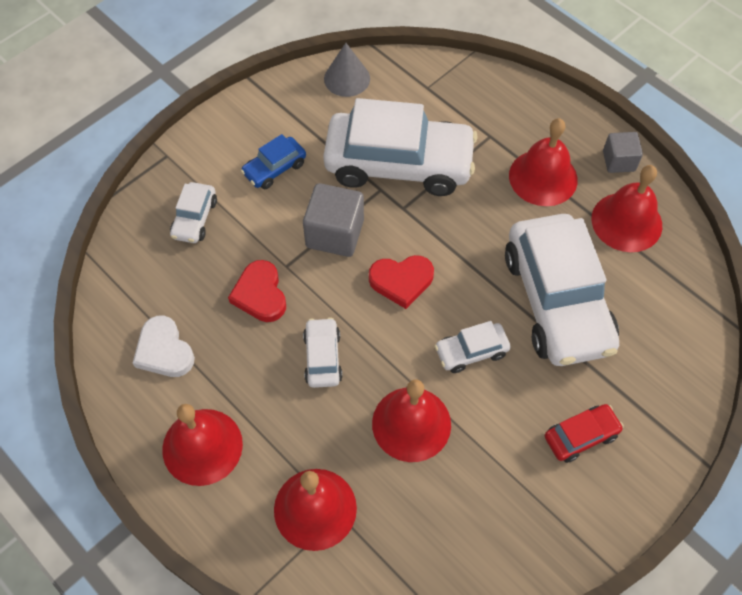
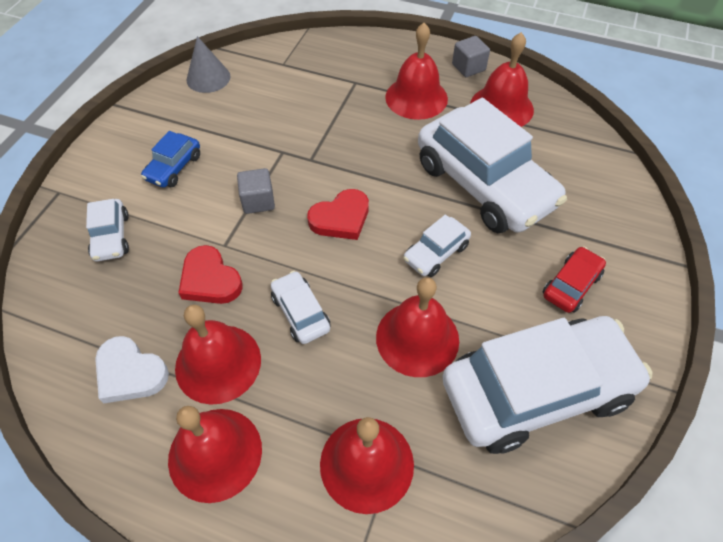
camera: 25 degrees left, 5 degrees down
grey cube [303,183,364,257] -> grey cube [237,168,275,214], size x0.62
white car [323,98,478,196] -> white car moved to [442,316,652,454]
none -> red bell [175,305,261,405]

